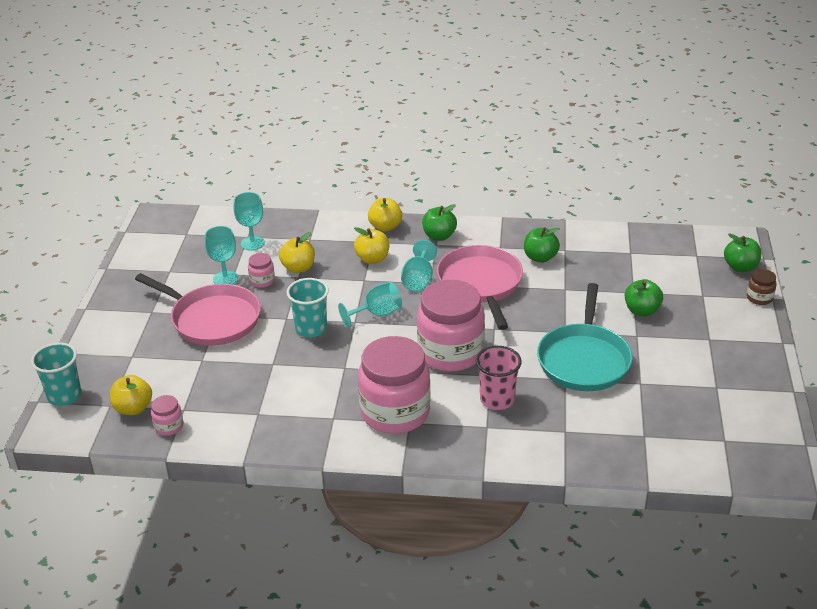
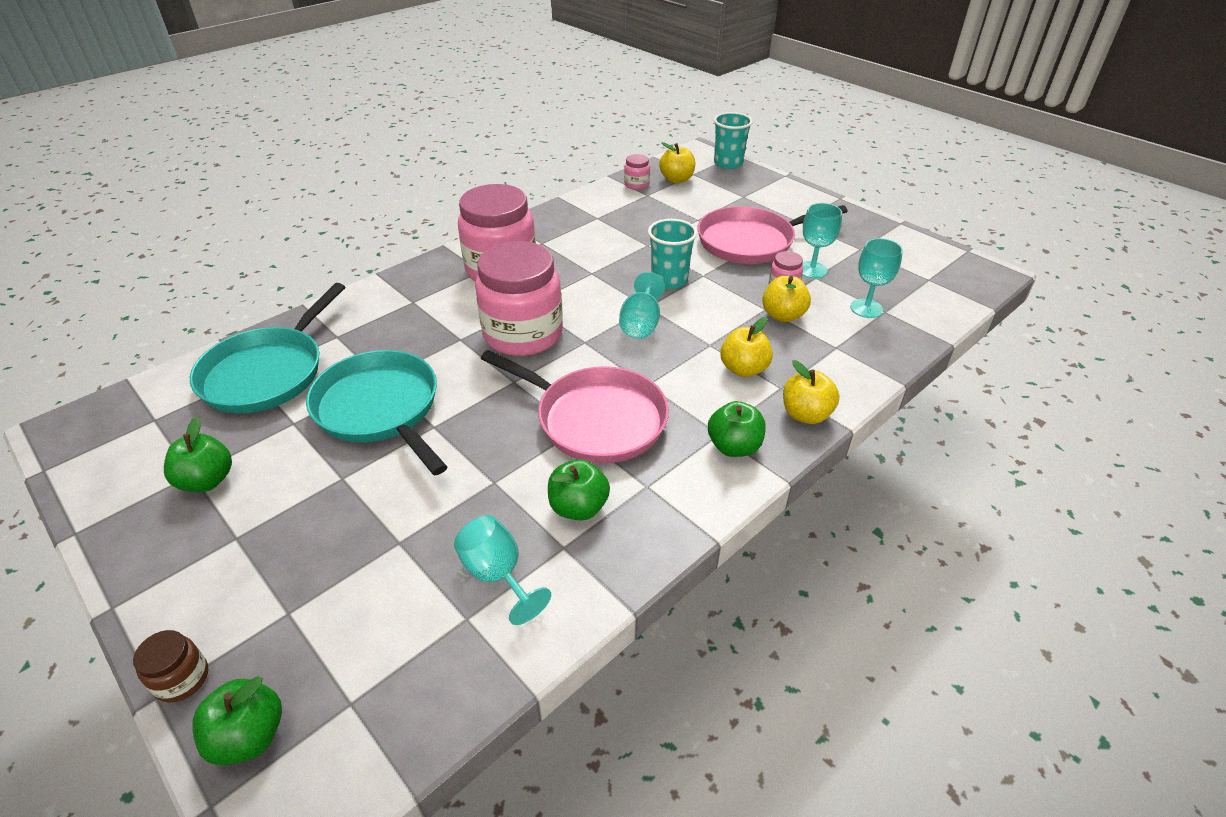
camera: 130 degrees right, 5 degrees up
turquoise goblet [401,240,437,292] -> turquoise goblet moved to [454,515,551,625]
pink cup [476,346,522,410] -> none
green apple [625,279,663,317] -> green apple moved to [164,417,232,492]
none -> turquoise pan [190,283,345,413]

